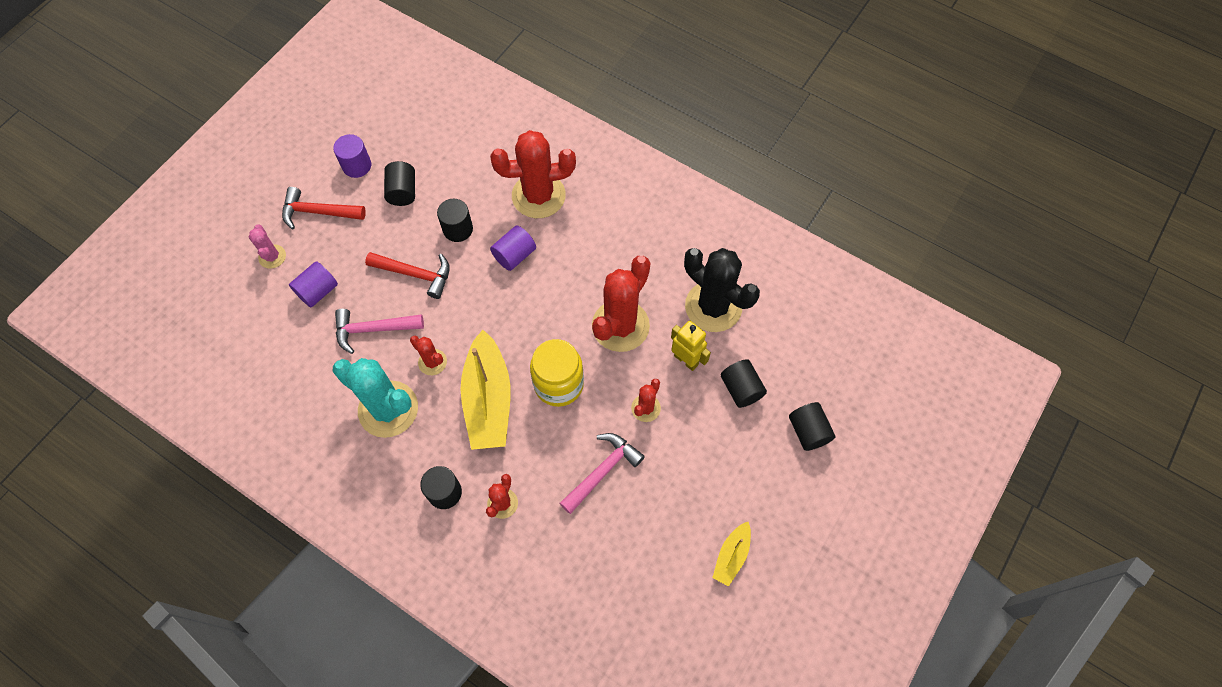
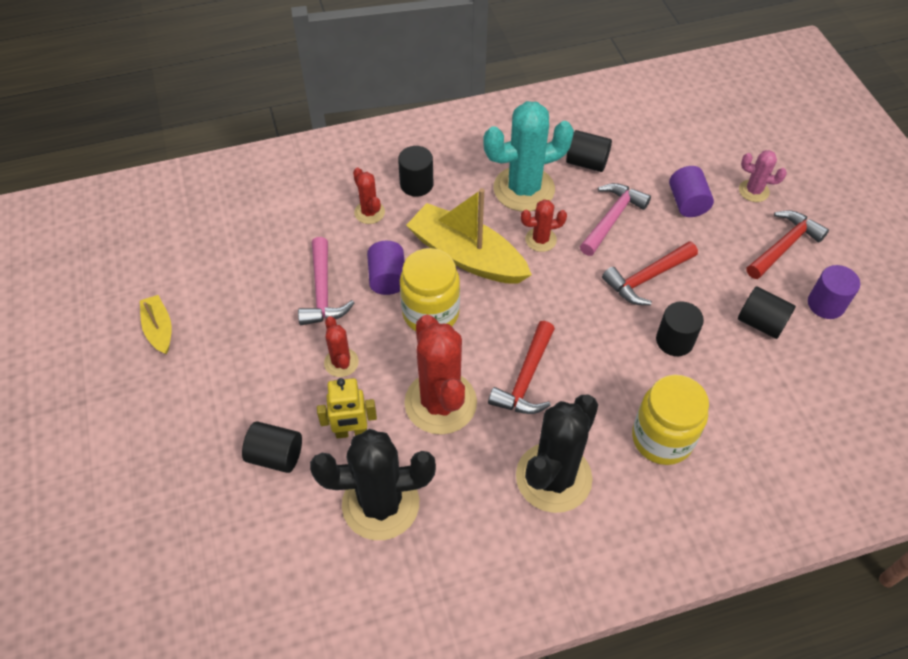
camera: 130 degrees right, 10 degrees down
red cactus [490,130,576,218] -> yellow jar [632,375,709,465]
purple cylinder [490,225,536,271] -> purple cylinder moved to [367,241,405,295]
black cylinder [789,402,835,451] -> black cylinder moved to [566,130,612,172]
none -> red hammer [488,321,555,414]
none -> black cactus [516,395,598,513]

